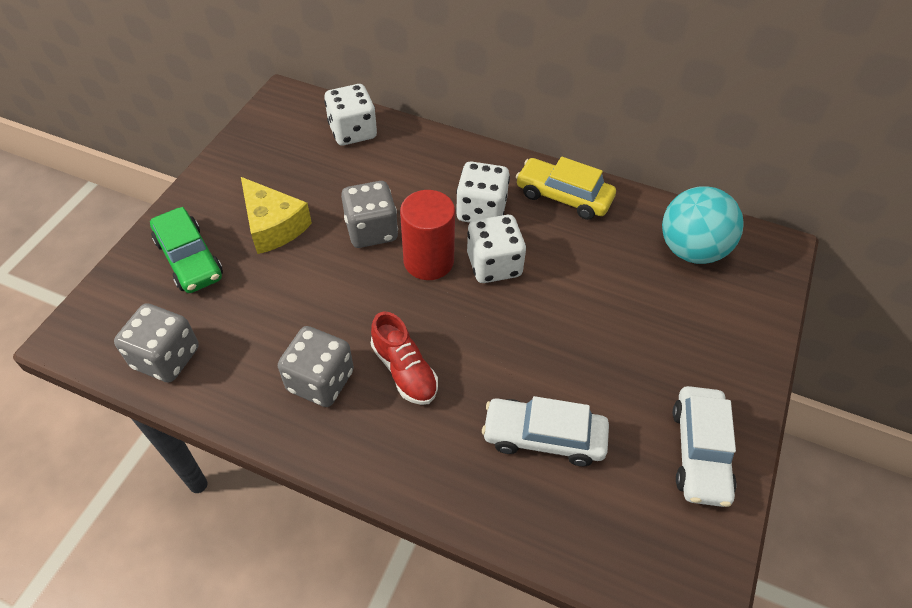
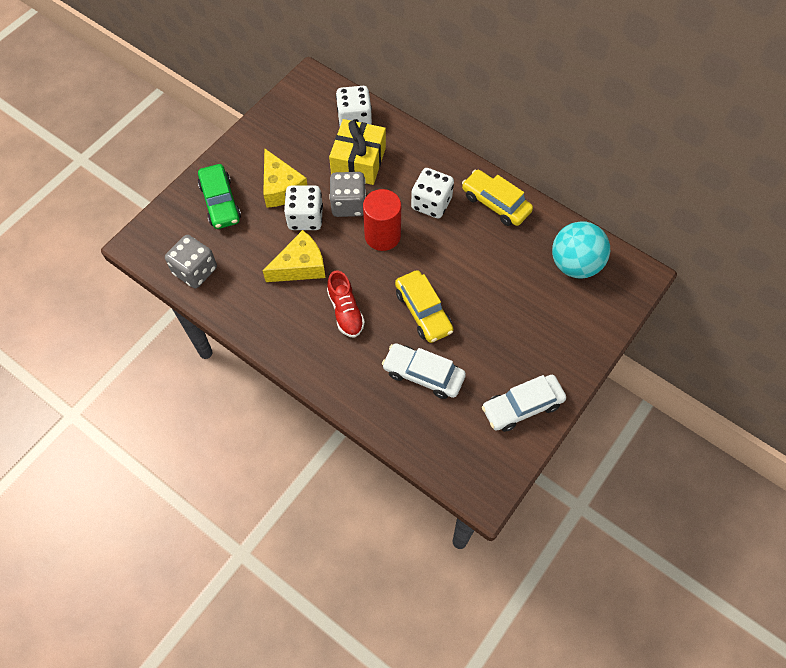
camera: 15 degrees right, 10 degrees up
grey dice [278,326,354,407] -> none
white dice [467,215,526,283] -> white dice moved to [284,185,323,230]
white car [673,386,736,507] -> white car turned 45 degrees clockwise [482,375,566,432]
none -> yellow cheese [263,230,326,282]
none -> yellow gift [329,119,386,185]
none -> yellow car [395,270,453,343]

